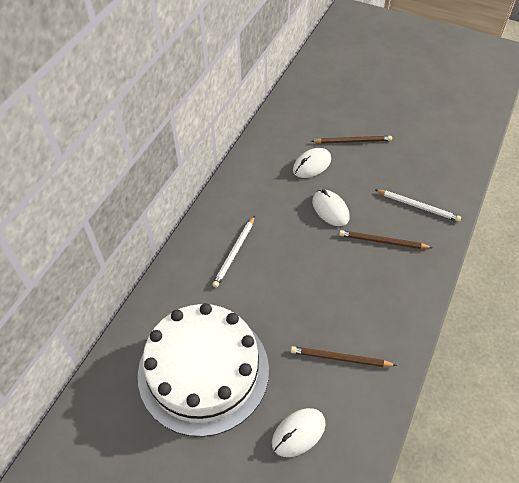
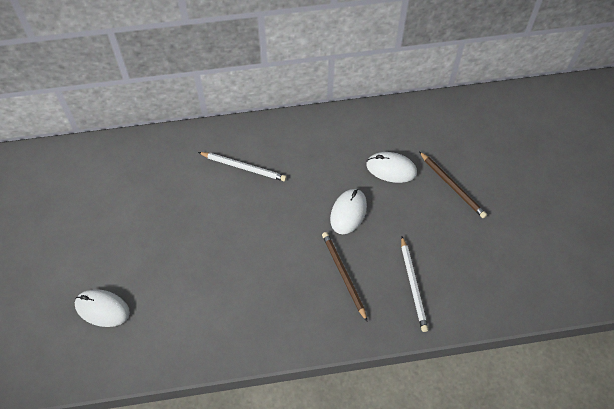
camera: 55 degrees right, 5 degrees up
white cake [138,303,269,437] -> none
white pencil [212,216,255,287] -> white pencil turned 150 degrees counterclockwise [198,152,287,181]
brown pencil [291,346,397,367] -> none

